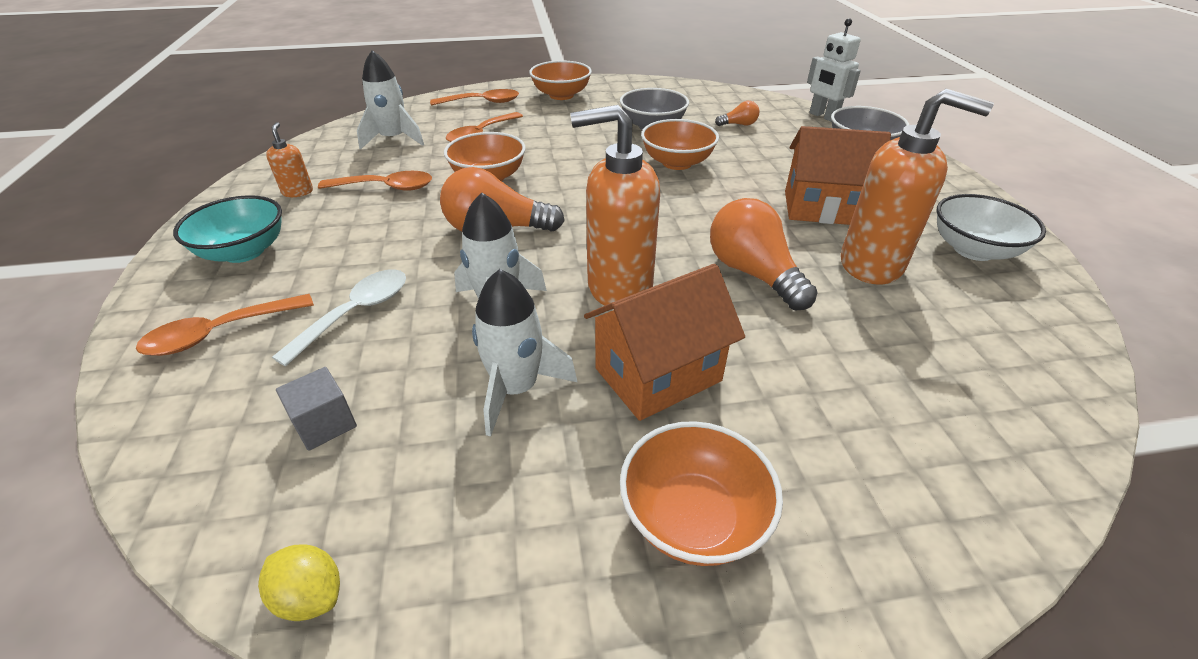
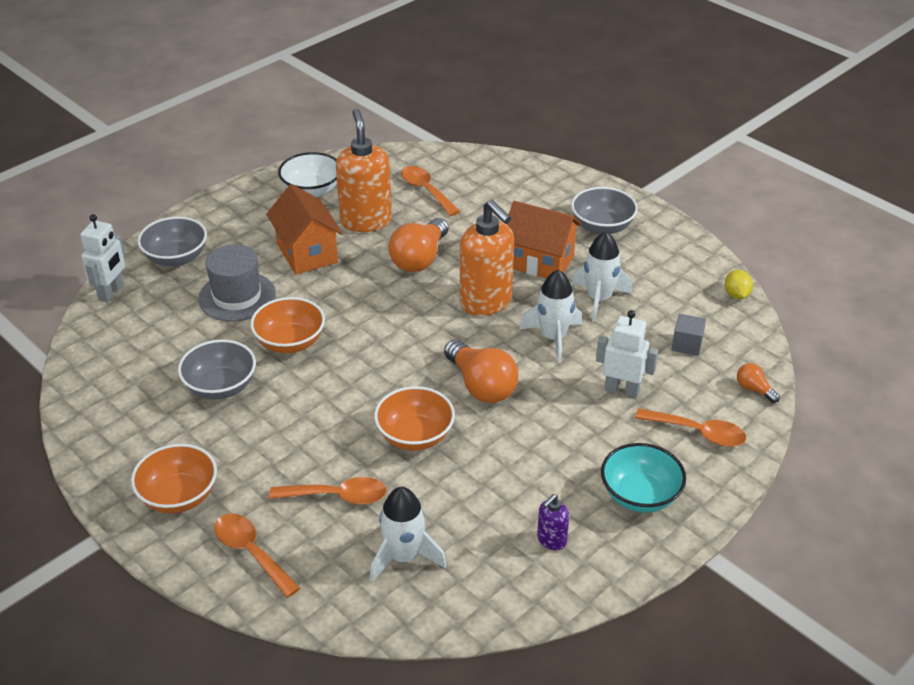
camera: 125 degrees left, 0 degrees up
orange soap dispenser [266,122,313,197] -> purple soap dispenser [537,494,569,550]
white spoon [272,269,406,367] -> white robot [596,310,658,398]
orange spoon [318,171,432,191] -> orange spoon moved to [401,166,460,216]
orange bowl [620,421,783,566] -> grey bowl [571,187,638,234]
orange light bulb [715,101,759,126] -> orange light bulb moved to [737,363,780,403]
none -> grey hat [198,244,276,322]

